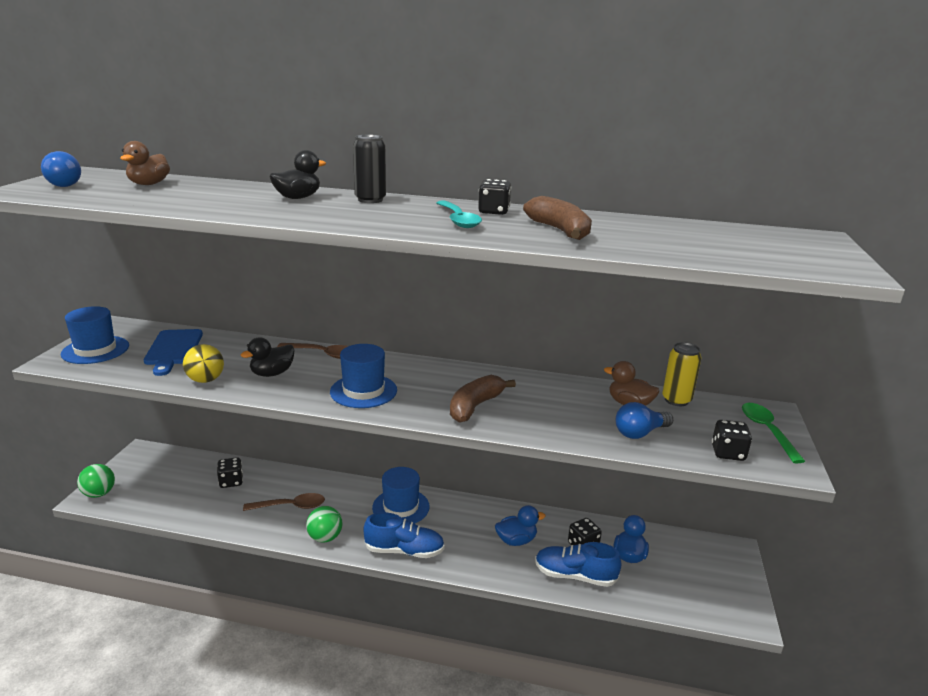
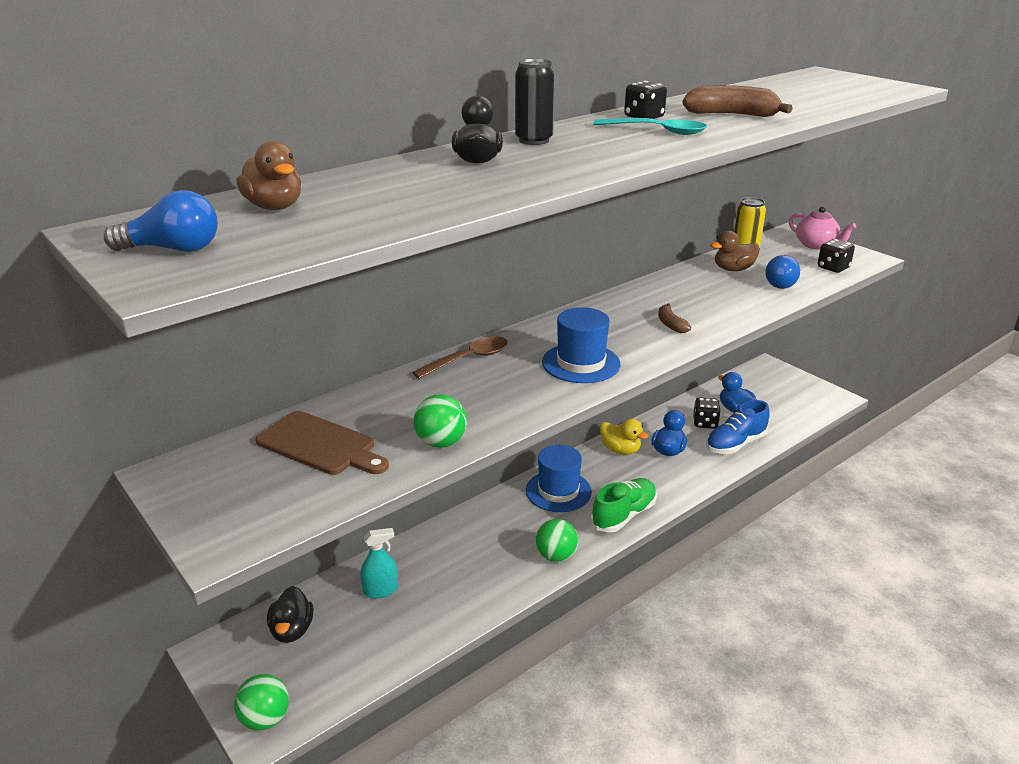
camera: 50 degrees left, 5 degrees up
blue hat [60,306,129,364] -> none
blue cutting board [144,329,203,376] -> brown cutting board [256,411,389,475]
yellow ball [183,344,224,383] -> green ball [414,394,467,448]
black dice [217,457,243,488] -> turquoise spray bottle [361,528,398,598]
black duck [241,337,295,377] -> black duck moved to [267,586,313,643]
brown spoon [243,493,325,511] -> none
blue shoe [364,512,445,558] -> green shoe [591,478,657,533]
brown banana [450,375,516,423] -> brown banana [658,304,691,333], size x0.57
green spoon [742,403,805,463] -> pink teapot [789,207,856,250]
none -> yellow duck [600,418,648,455]

